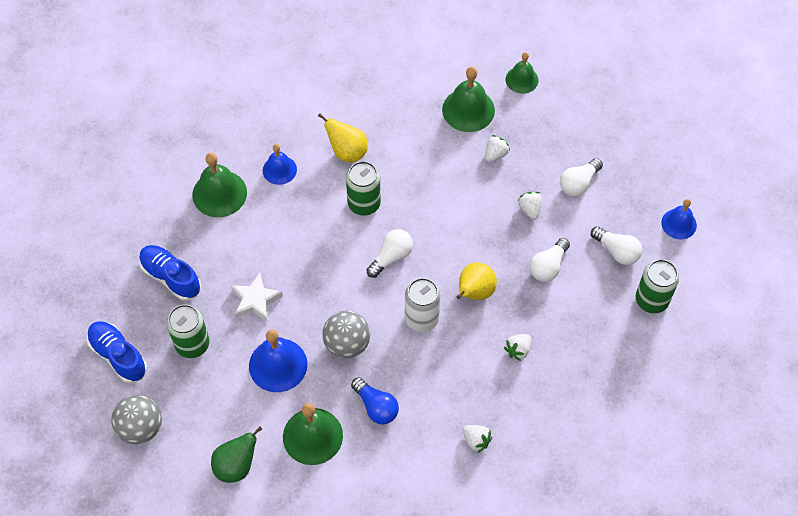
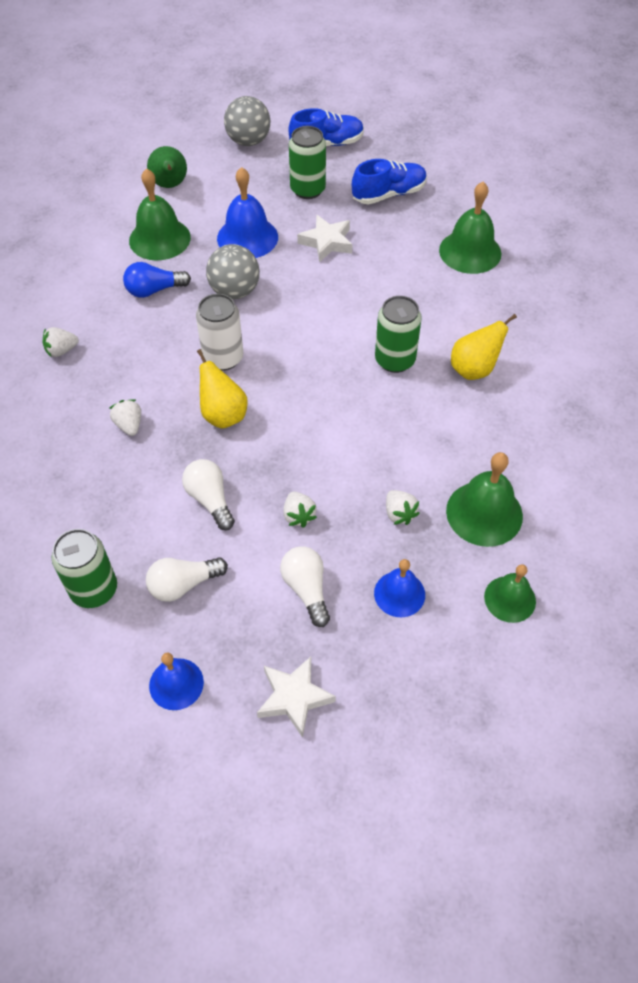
camera: 115 degrees right, 5 degrees down
blue bell [263,144,297,185] -> blue bell moved to [374,559,425,617]
white light bulb [367,229,413,278] -> none
white strawberry [518,192,542,220] -> white strawberry turned 60 degrees clockwise [283,491,317,528]
none -> white star [257,657,336,738]

